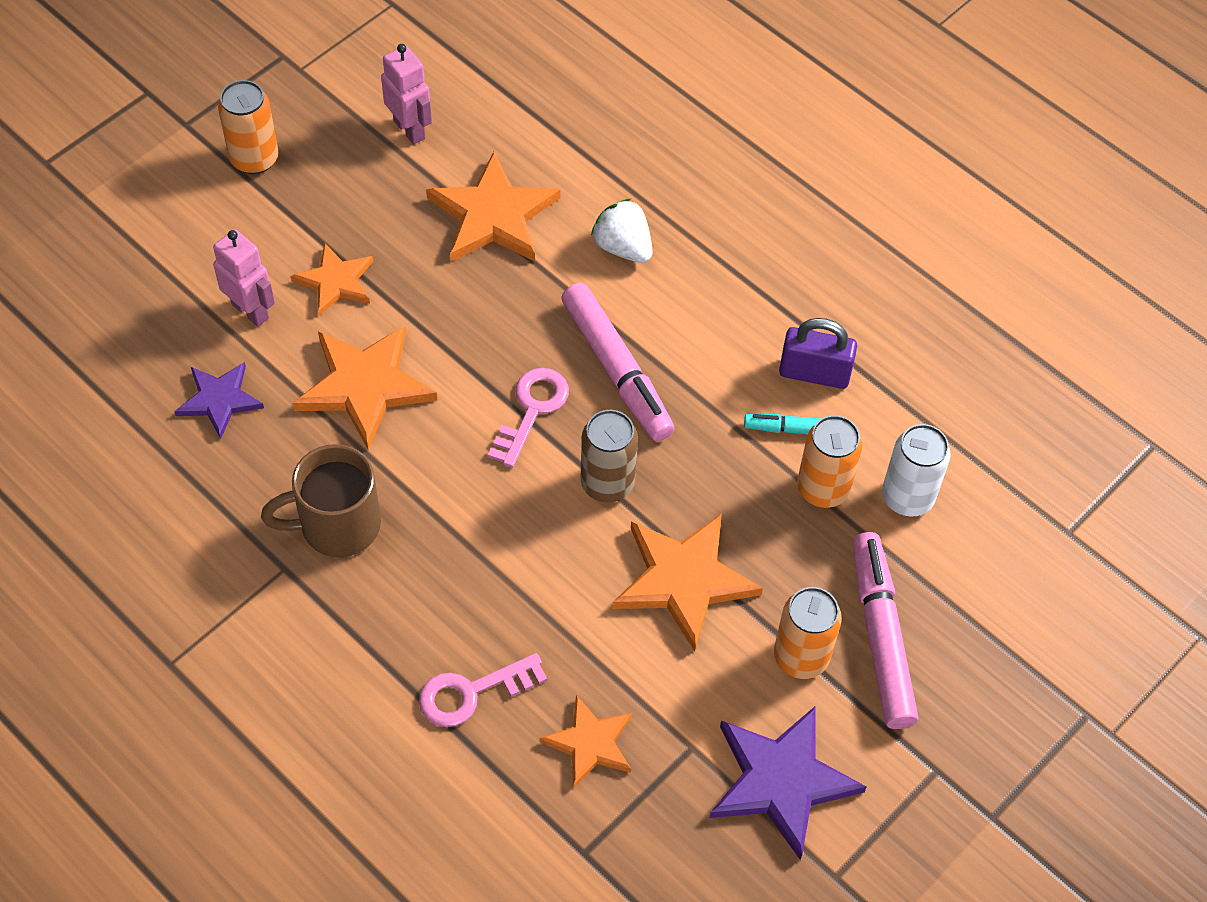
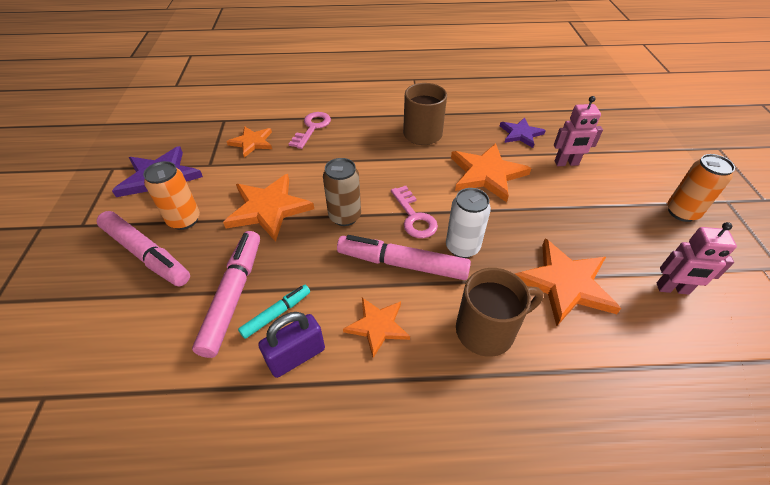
camera: 135 degrees right, 10 degrees down
orange star [291,242,373,316] -> orange star moved to [343,298,410,358]
white strawberry [591,198,653,263] -> brown mug [456,268,544,357]
orange can [797,415,862,508] -> pink marker [192,231,260,358]
white can [882,424,951,517] -> white can moved to [446,188,491,258]

